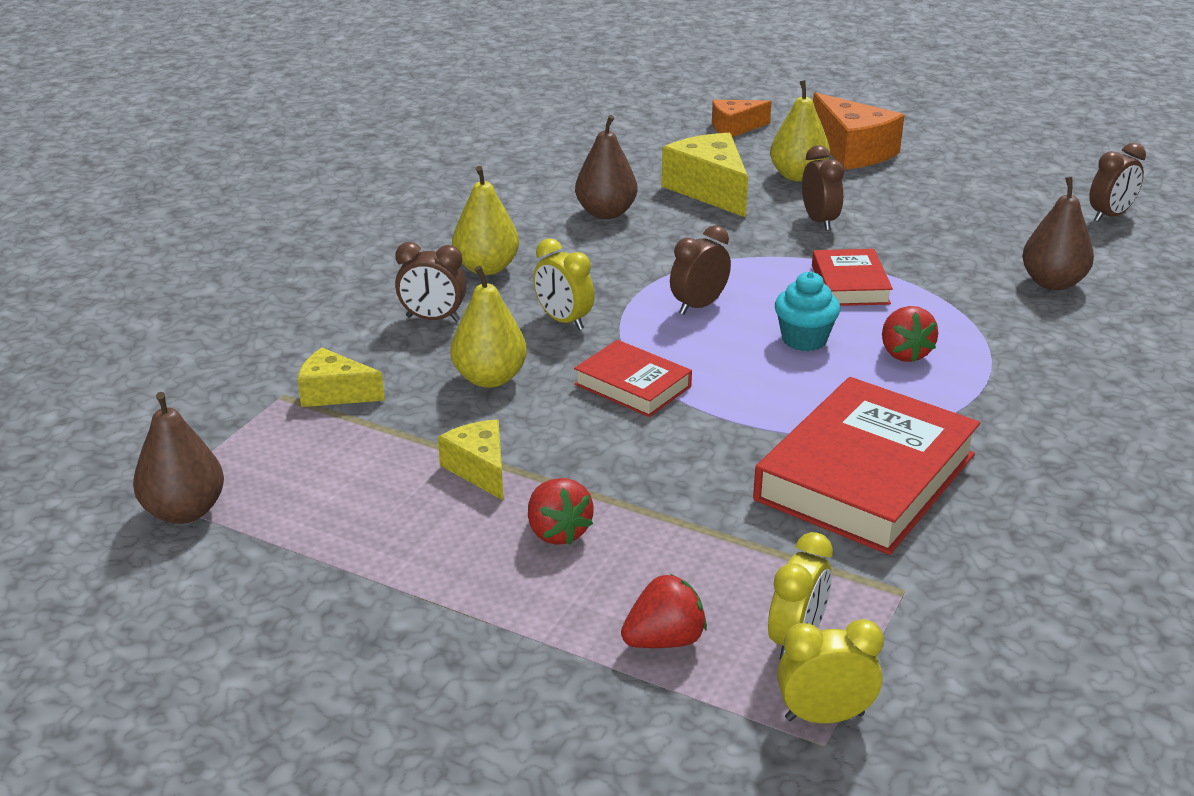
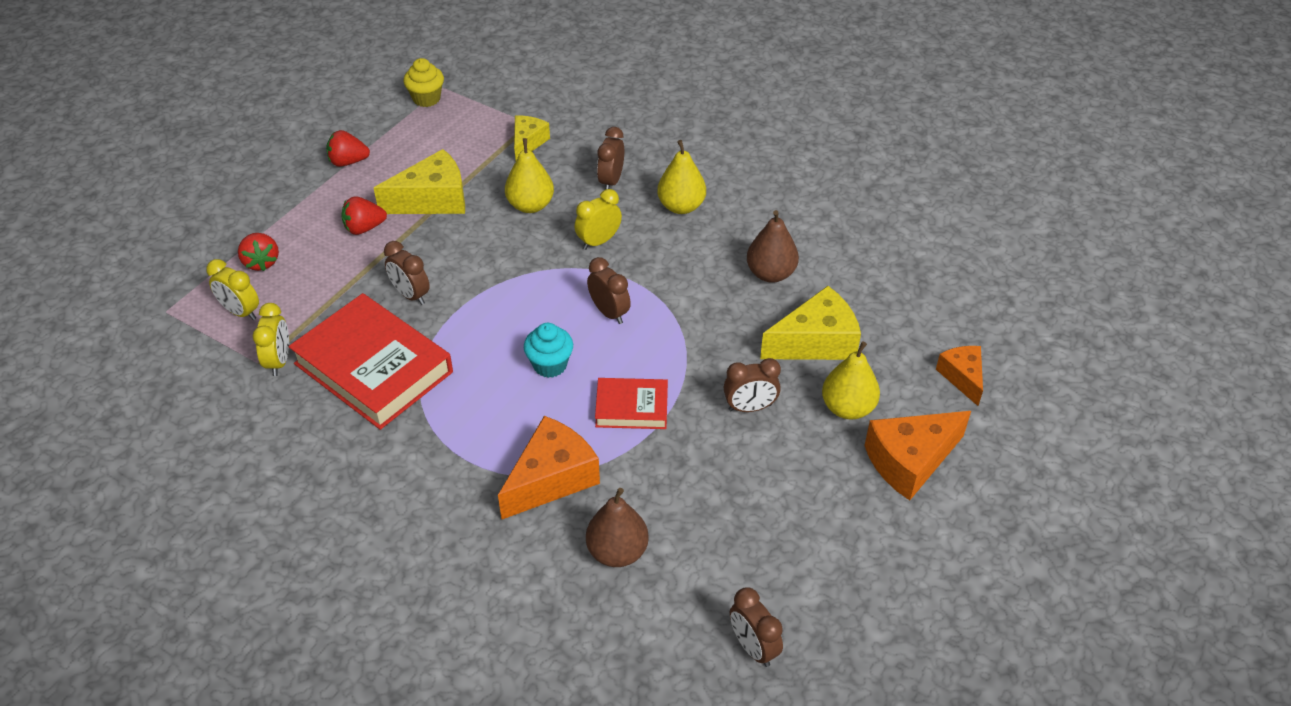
camera: 95 degrees right, 15 degrees up
brown pear [133,392,224,524] -> yellow cupcake [404,58,444,107]
yellow cheese [438,419,503,500] -> yellow cheese [374,149,465,214], size x1.65
red book [574,340,692,417] -> none
yellow clock [777,619,884,723] -> yellow clock moved to [253,303,289,376]
red strawberry [882,306,938,362] -> red strawberry moved to [326,130,370,167]
none -> brown clock [384,241,430,305]
none -> orange cheese [498,416,600,519]

